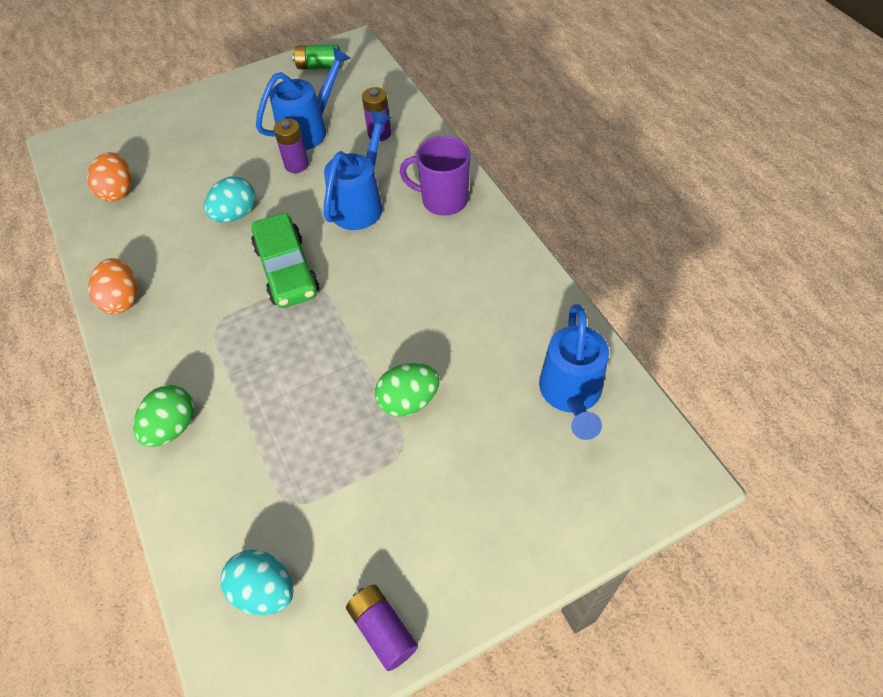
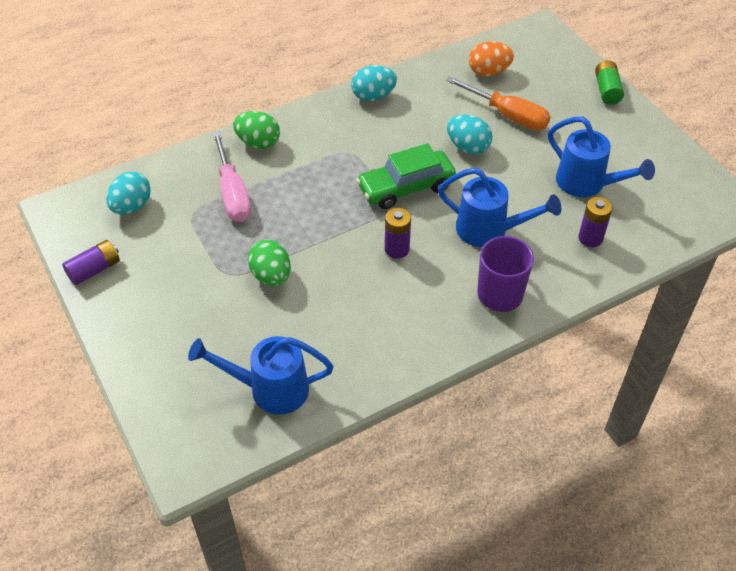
camera: 85 degrees right, 5 degrees down
orange egg [88,258,138,314] -> turquoise egg [351,65,397,101]
purple battery [274,119,309,173] -> purple battery moved to [385,208,411,259]
green battery [292,45,341,69] -> green battery moved to [595,60,624,105]
none -> pink screwdriver [212,132,251,222]
none -> orange screwdriver [446,77,551,130]

